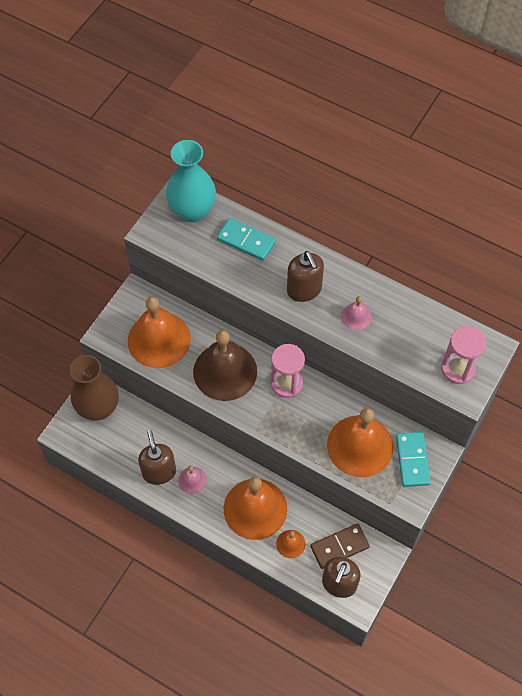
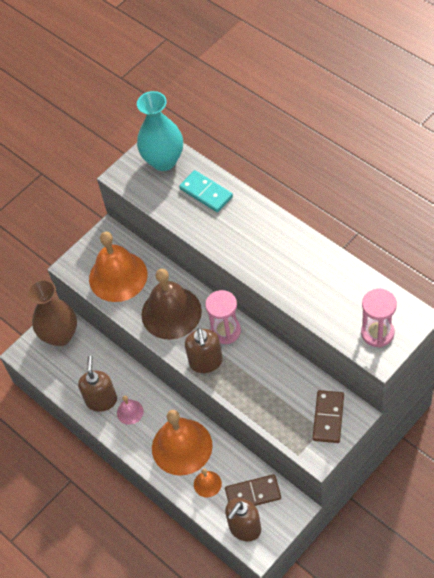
camera: 20 degrees right, 5 degrees down
brown soap dispenser [287,251,324,302] -> brown soap dispenser moved to [185,328,223,373]
orange bell [327,408,393,477] -> none
pink bell [341,296,371,330] -> none
turquoise domino [396,432,431,487] -> brown domino [313,390,344,443]

